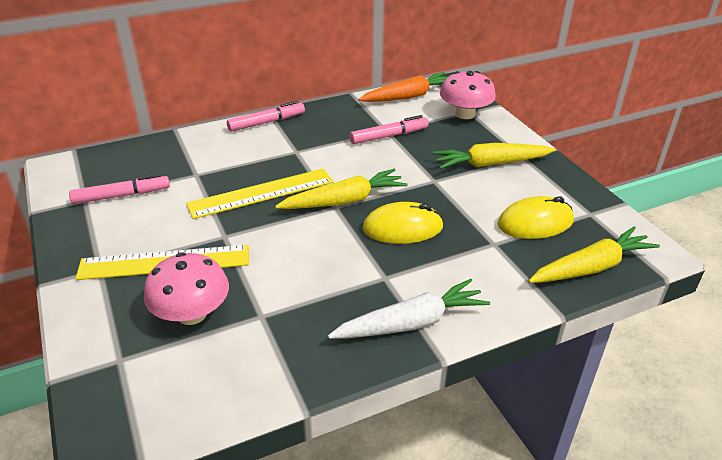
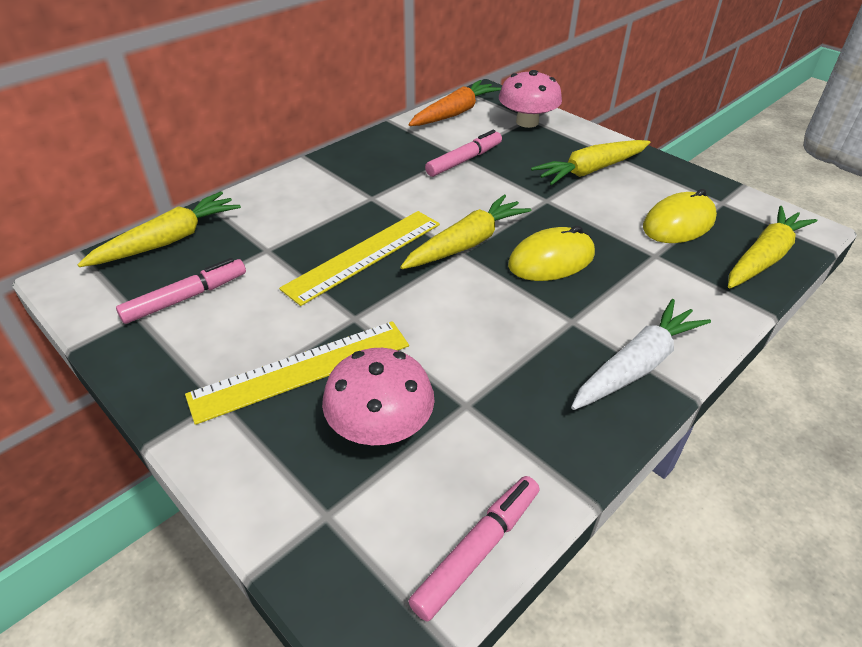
camera: 20 degrees left, 5 degrees up
pink marker [227,101,305,132] -> pink marker moved to [408,476,539,621]
none -> yellow carrot [77,191,241,267]

